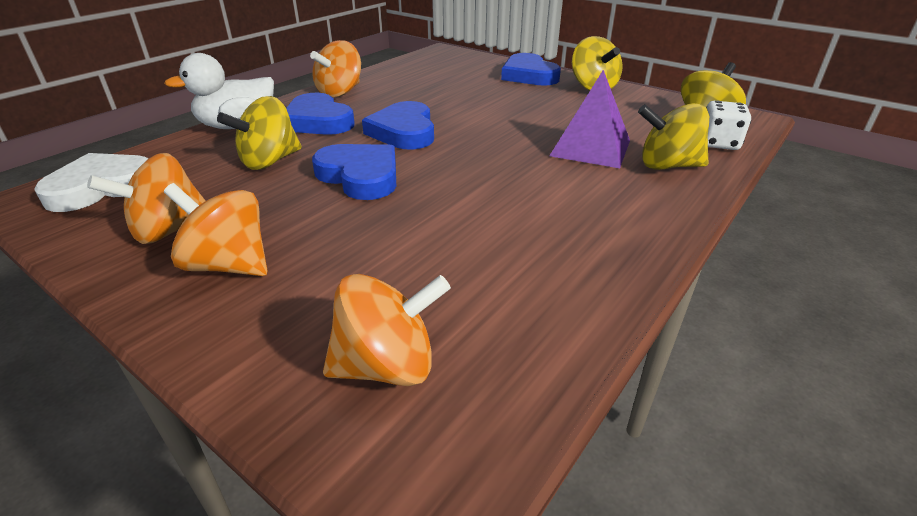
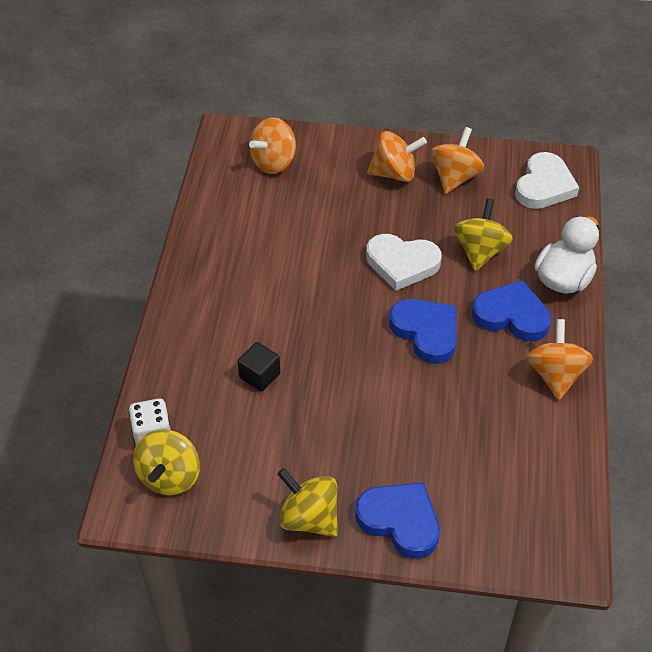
camera: 150 degrees right, 15 degrees up
blue heart [312,144,396,200] -> white heart [366,234,442,291]
purple pyramid [549,70,630,168] -> black cube [238,342,280,392]
yellow spinning top [638,103,709,170] -> none

